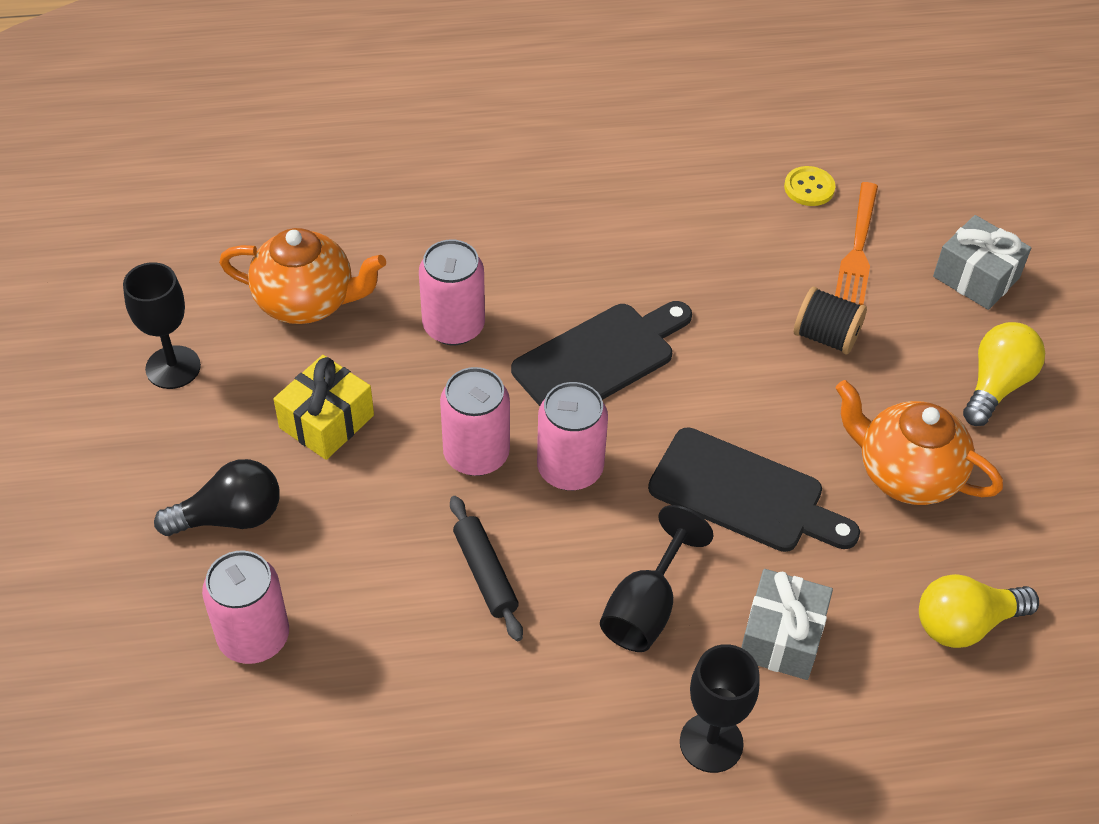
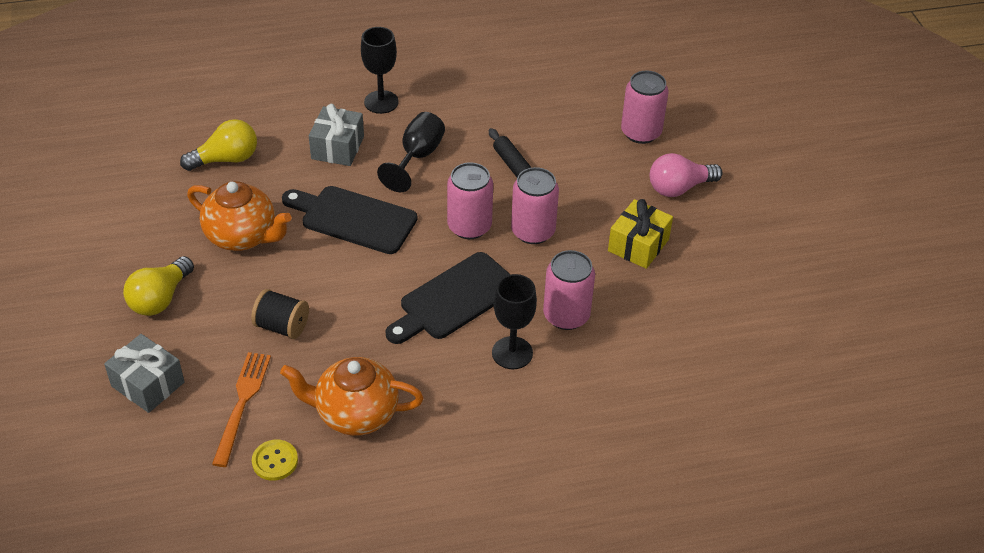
camera: 175 degrees right, 5 degrees down
black goblet [123,262,201,389] -> black goblet moved to [492,274,537,369]
black light bulb [154,459,280,536] -> pink light bulb [649,153,723,197]
orange teapot [219,228,386,324] -> orange teapot moved to [280,357,424,436]

